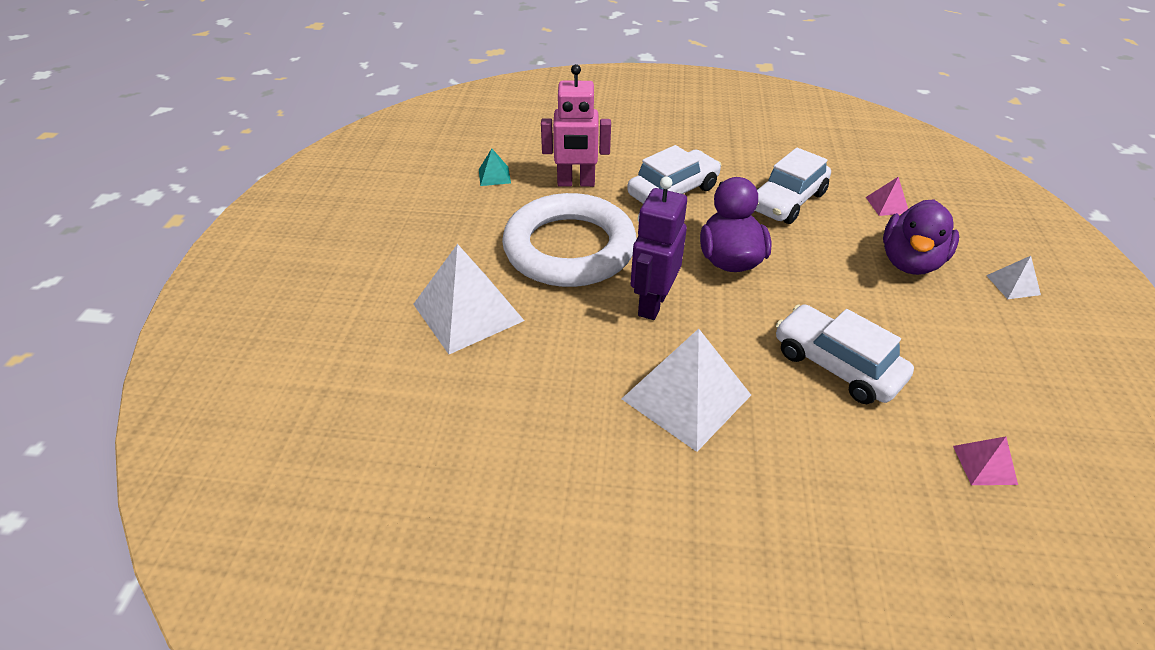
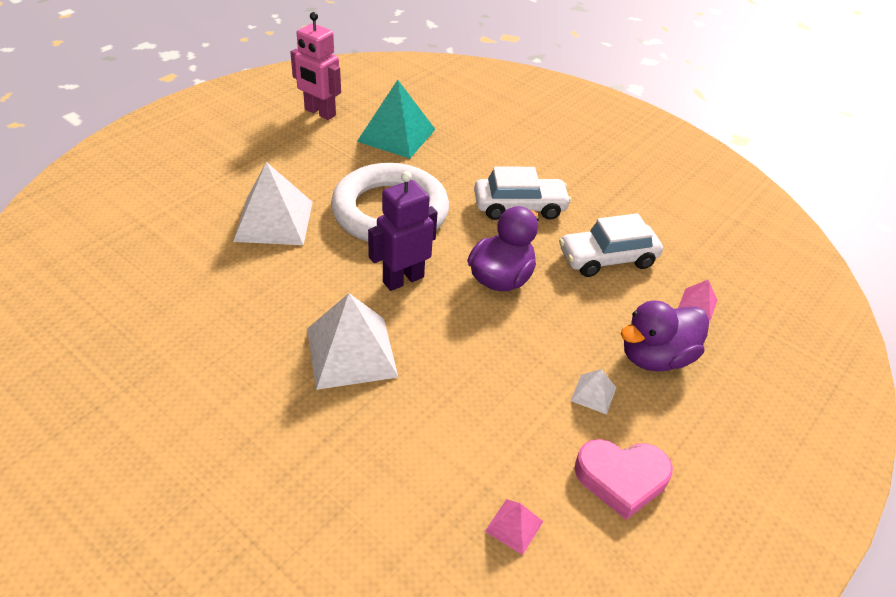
camera: 30 degrees right, 0 degrees up
turquoise pyramid [479,149,511,186] -> turquoise pyramid [357,80,435,159], size x2.19
pink robot [541,64,611,187] -> pink robot moved to [290,12,341,120]
white car [776,304,914,404] -> none
white pyramid [986,256,1041,299] -> white pyramid moved to [571,369,616,415]
none -> pink heart [575,439,673,520]

